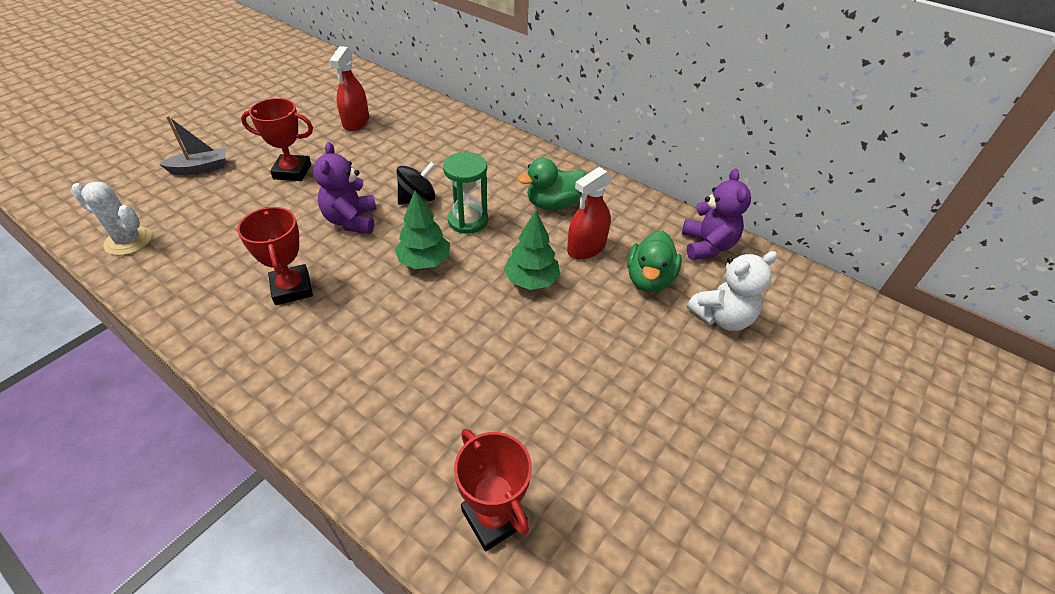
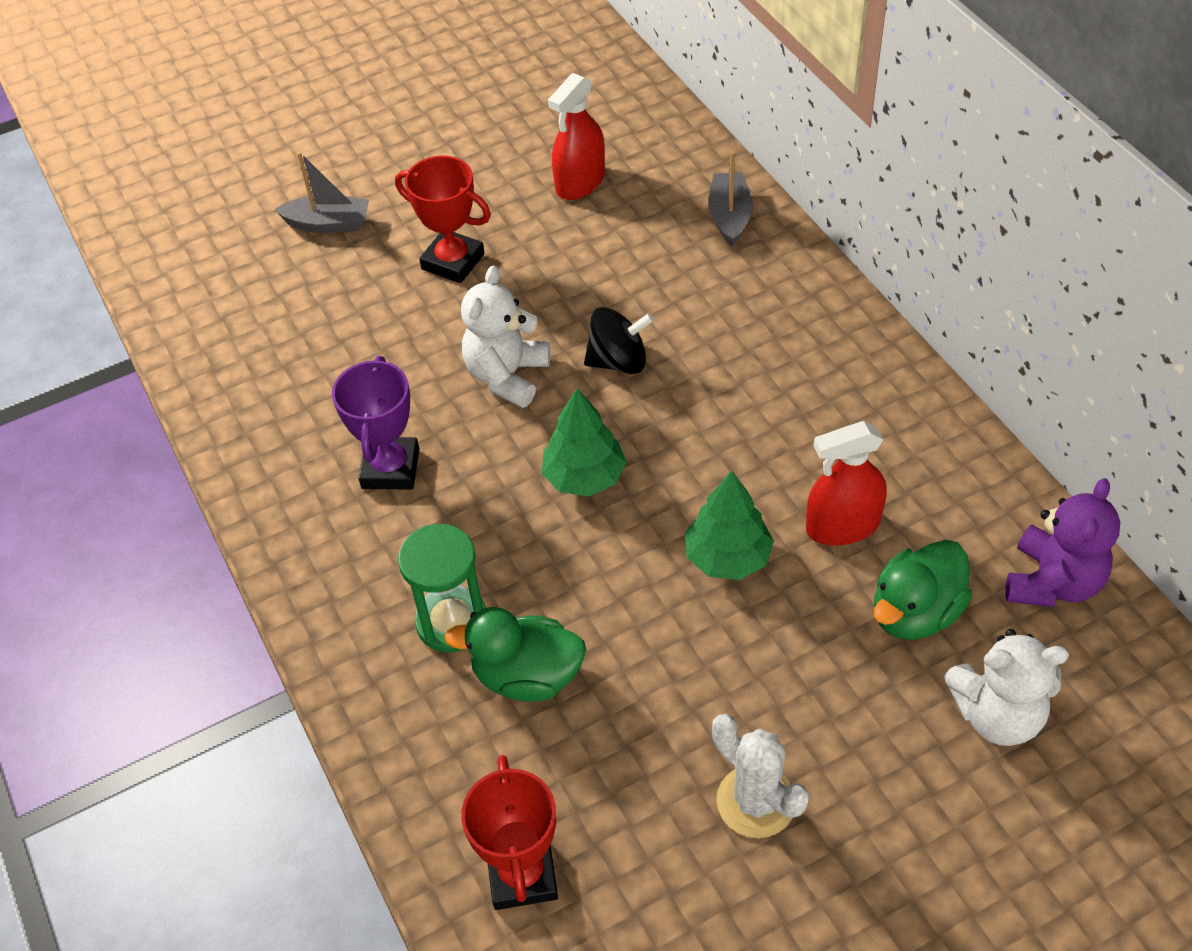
camera: 30 degrees right, 5 degrees up
white cactus [71,182,152,255] -> white cactus moved to [712,714,809,838]
red trophy [237,207,313,305] -> purple trophy [332,356,419,489]
purple teddy bear [313,142,377,234] -> white teddy bear [461,265,551,408]
green hourglass [443,152,488,234] -> green hourglass moved to [398,524,486,652]
green duck [518,158,586,210] -> green duck moved to [444,607,586,702]
none -> grey boat [708,151,753,246]

